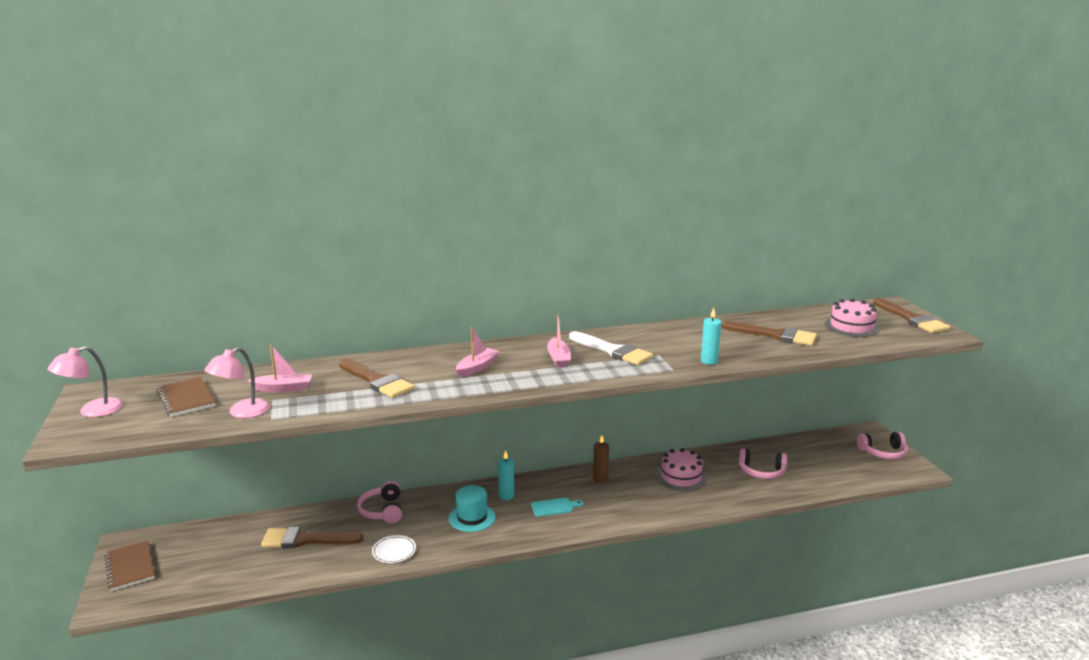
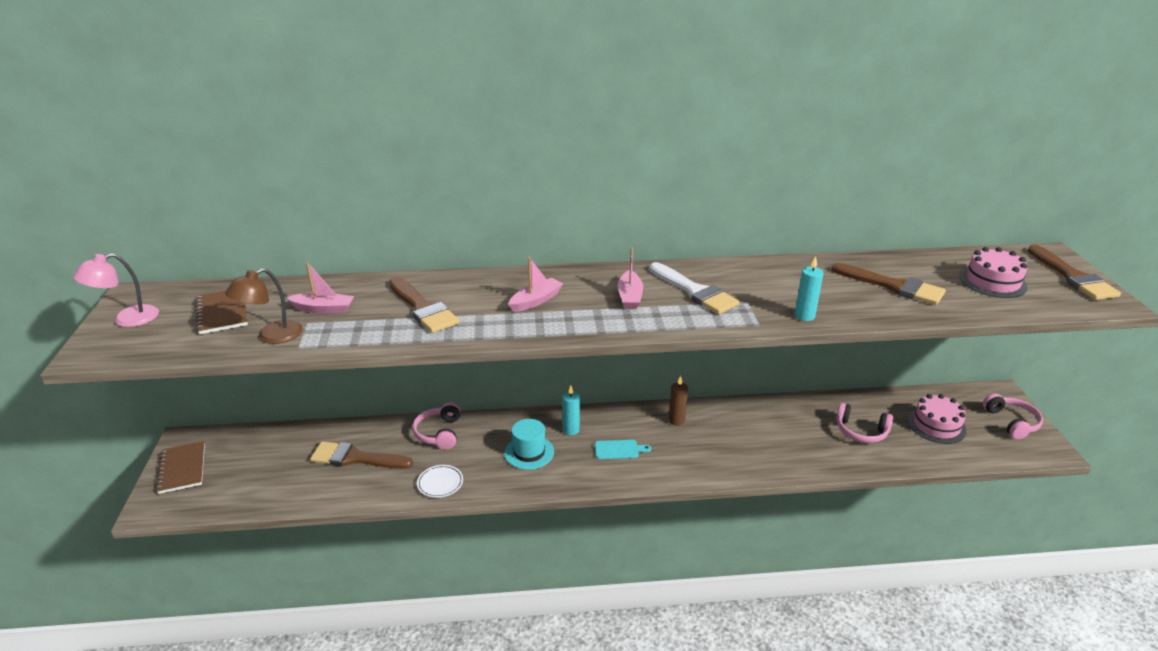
camera: 10 degrees right, 10 degrees up
pink lamp [204,347,270,418] -> brown lamp [225,268,303,344]
pink cake [656,448,706,491] -> pink cake moved to [908,394,966,444]
pink headphones [857,432,908,459] -> pink headphones turned 105 degrees counterclockwise [983,393,1043,439]

